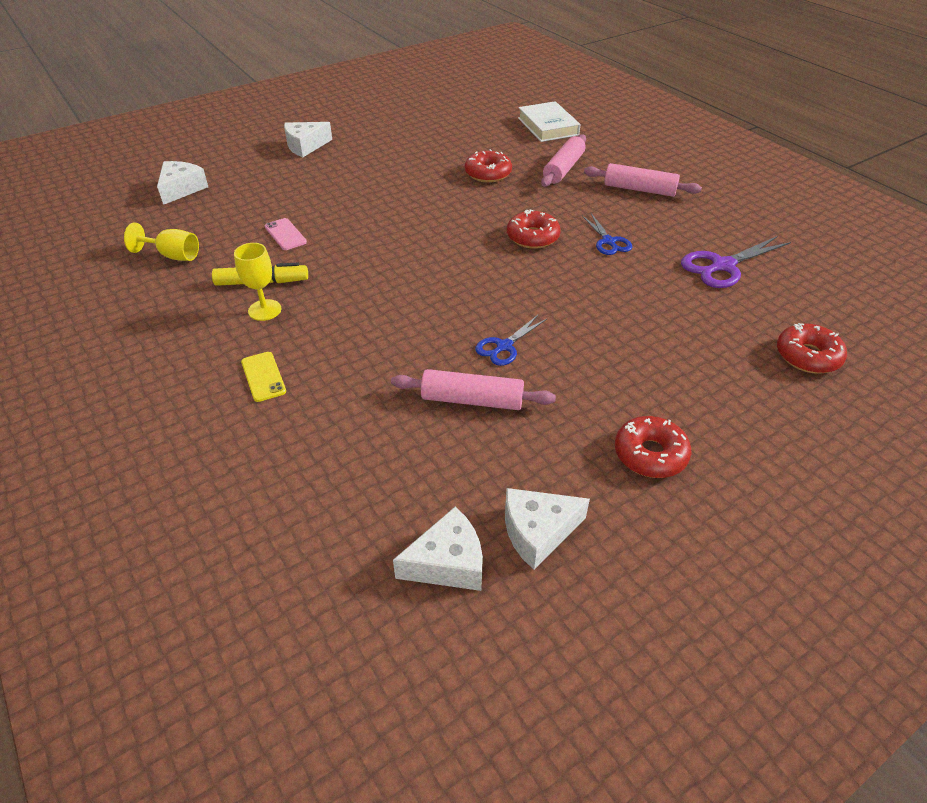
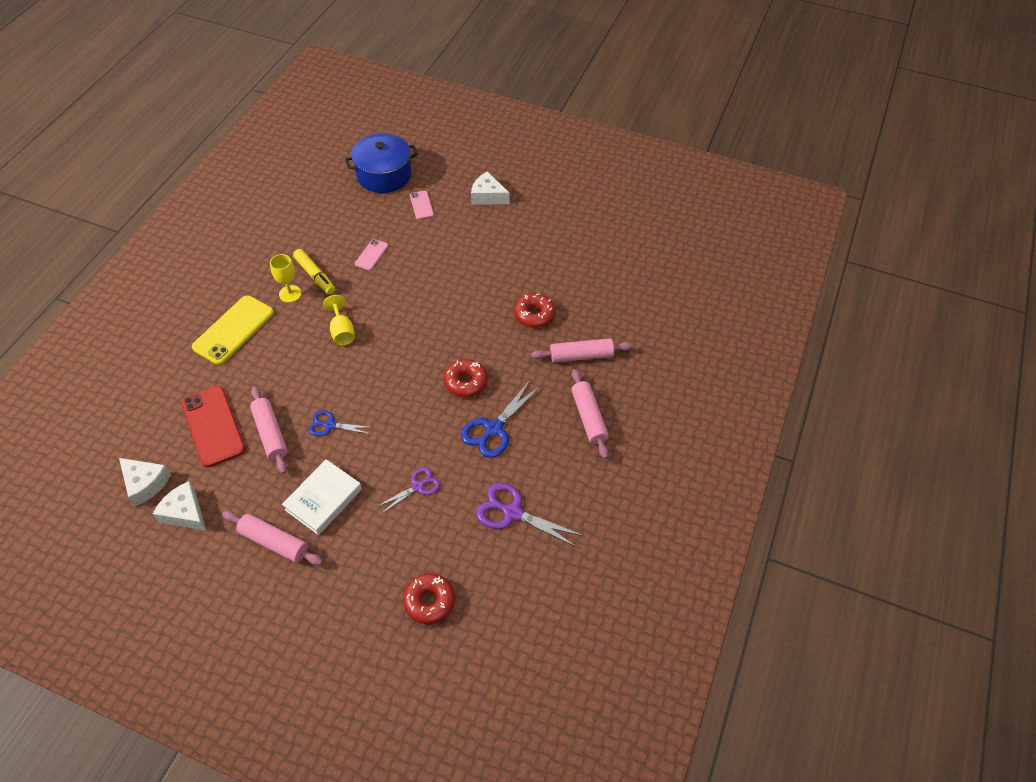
camera: 55 degrees right, 10 degrees up
yellow goblet [124,222,199,261] -> yellow goblet moved to [323,295,355,346]
white cheese [157,161,208,205] -> blue pot [345,133,418,193]
yellow phone [241,352,286,402] -> yellow phone [192,295,274,365], size x1.97
white book [518,101,580,142] -> white book moved to [282,459,362,535]
blue scissors [582,213,632,255] -> blue scissors [461,380,541,458], size x1.61
red donut [615,416,691,478] -> pink rolling pin [222,511,323,565]
none -> red phone [181,386,246,467]
none -> purple scissors [376,467,441,514]
none -> pink phone [410,191,434,219]

